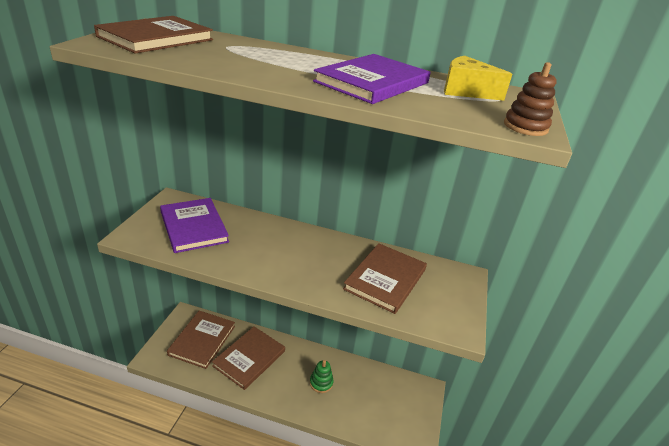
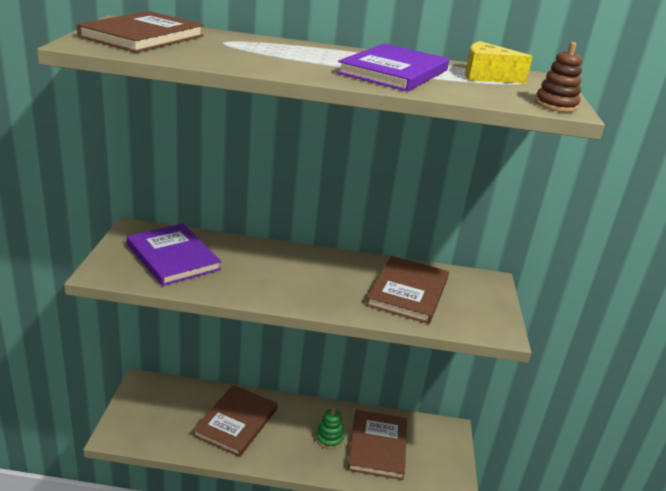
camera: 10 degrees left, 5 degrees down
brown book [167,311,235,369] -> brown book moved to [347,410,407,480]

